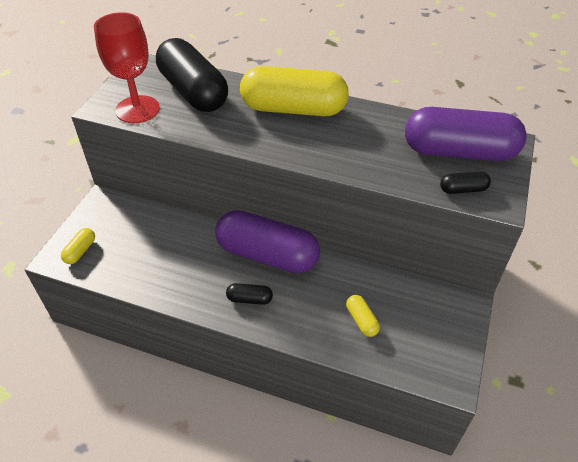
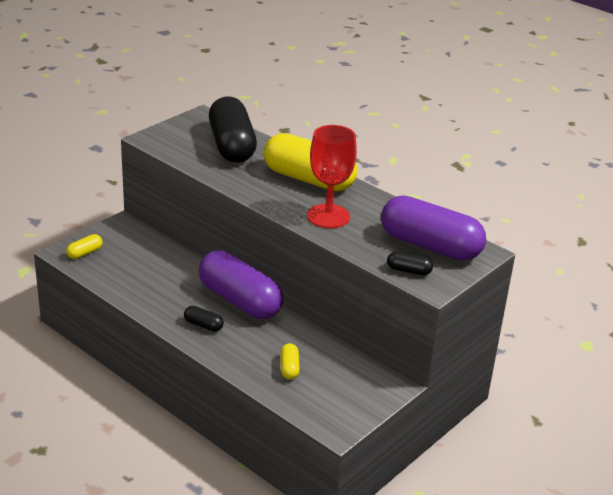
camera: 20 degrees right, 15 degrees down
red goblet [94,12,160,123] -> red goblet moved to [307,125,357,228]

